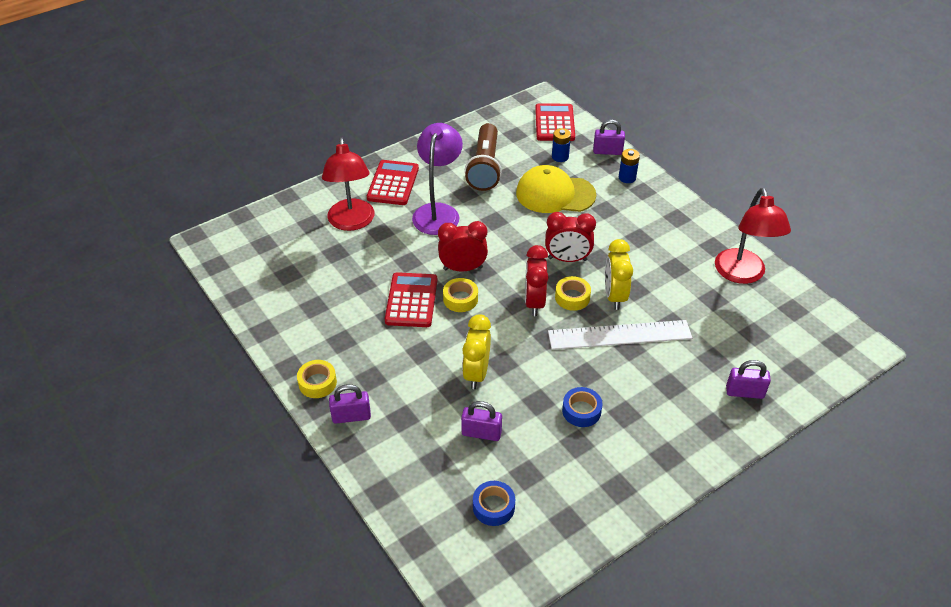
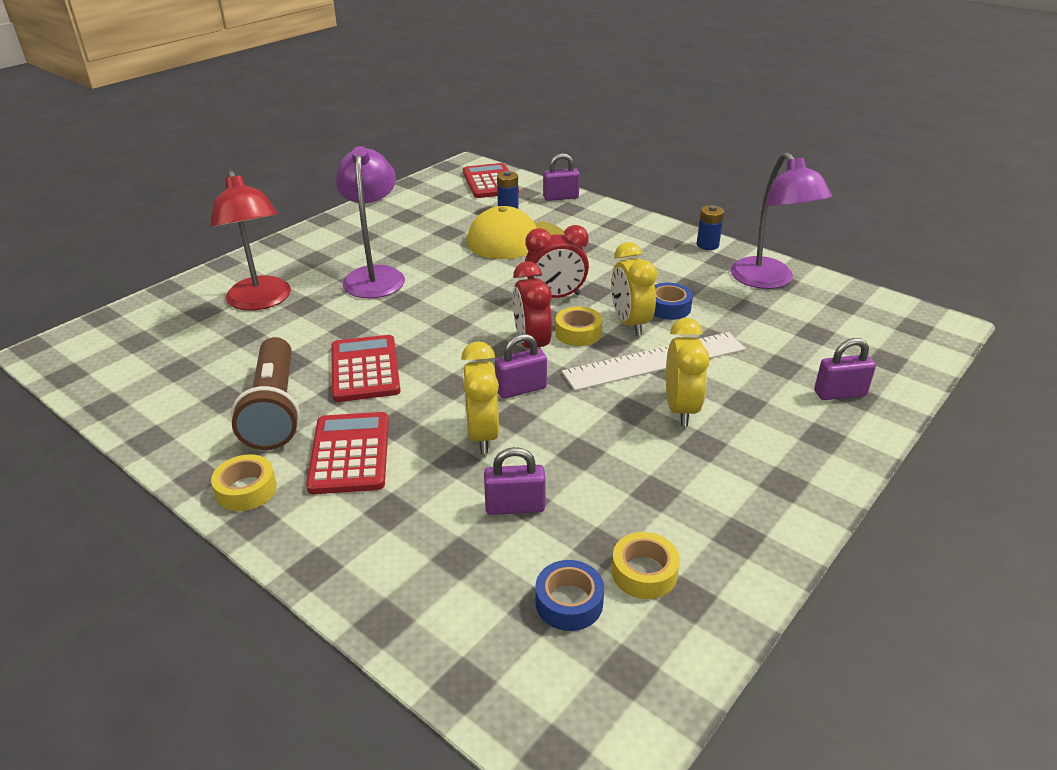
camera: 15 degrees left, 10 degrees down
purple padlock [329,384,371,424] -> purple padlock moved to [495,334,547,399]
red calculator [367,160,419,205] -> red calculator moved to [306,412,389,494]
red clock [438,221,488,271] -> none
yellow tape [443,278,478,312] -> yellow tape moved to [612,532,680,599]
brown flashlight [465,123,502,191] -> brown flashlight moved to [231,337,300,450]
blue tape [562,387,603,427] -> blue tape moved to [654,282,693,320]
blue battery [619,149,640,183] -> blue battery moved to [697,205,724,250]
red lamp [715,188,791,284] -> purple lamp [730,152,832,289]
none -> yellow clock [666,318,710,426]

